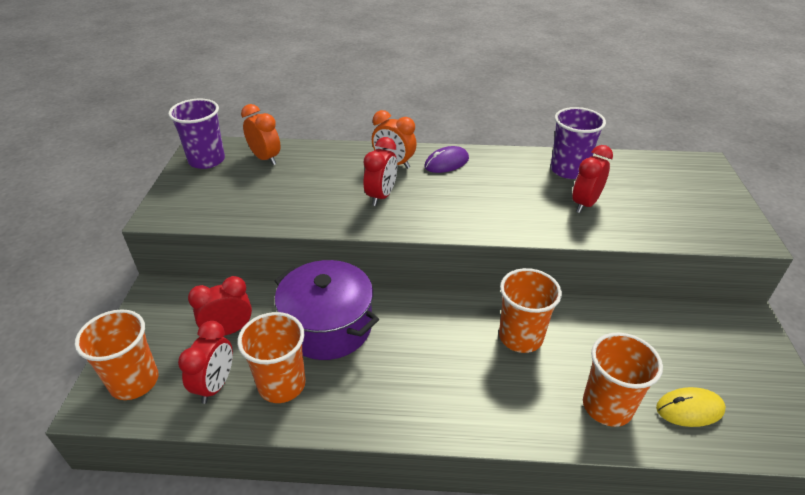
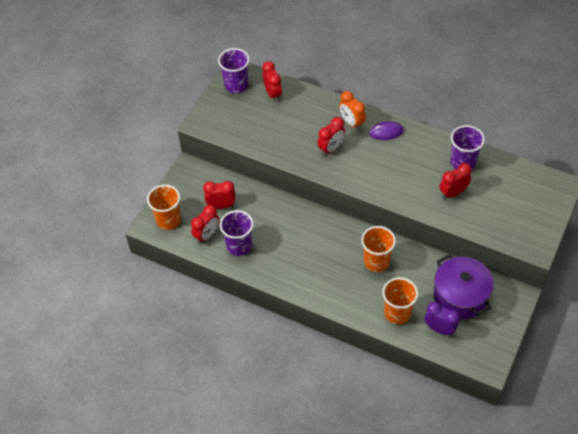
camera: 25 degrees right, 15 degrees up
orange cup [237,312,306,403] -> purple cup [220,210,253,256]
orange clock [241,104,280,165] -> red clock [262,61,282,102]
purple pot [274,260,379,360] -> purple pot moved to [433,254,494,319]
yellow mouse [656,387,726,427] -> purple clock [425,302,460,335]

